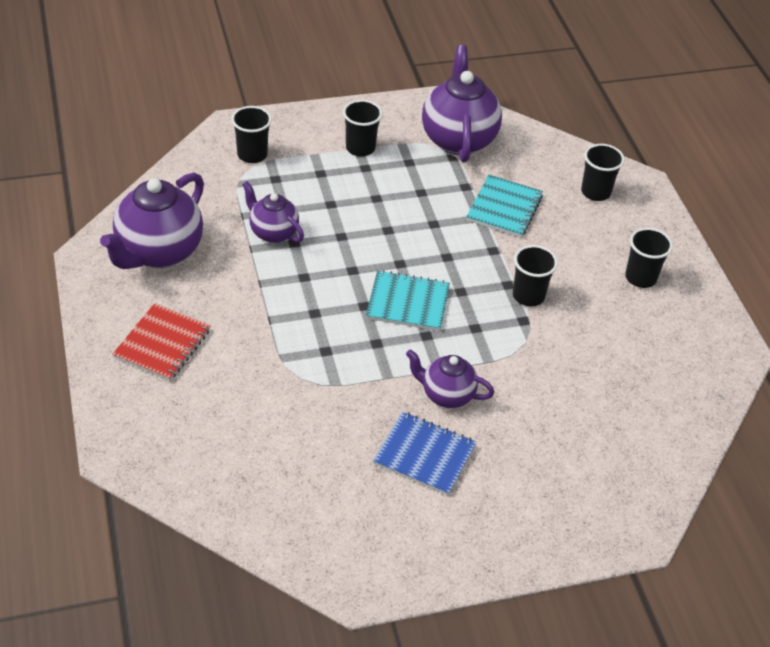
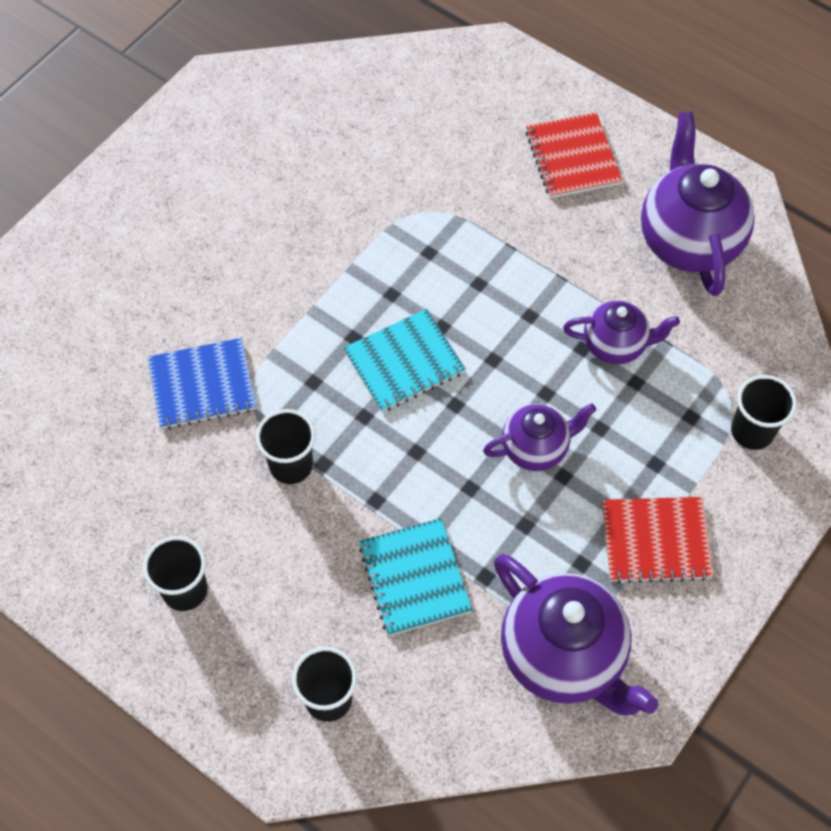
camera: 145 degrees right, 15 degrees up
black cup [343,100,382,157] -> red notebook [602,497,713,583]
blue notebook [373,412,477,495] -> blue notebook moved to [148,338,256,429]
purple teapot [406,349,494,408] -> purple teapot moved to [483,404,596,471]

